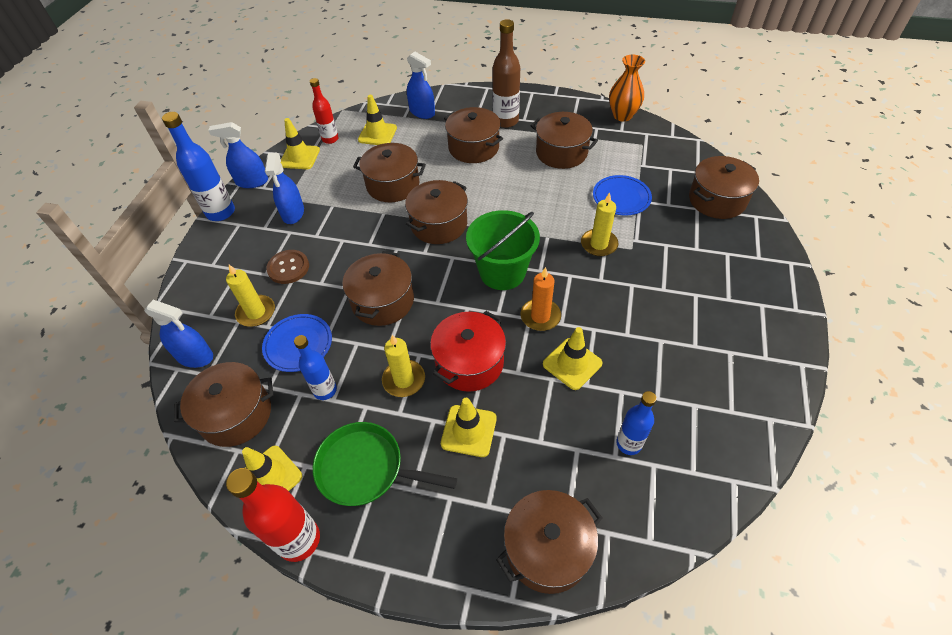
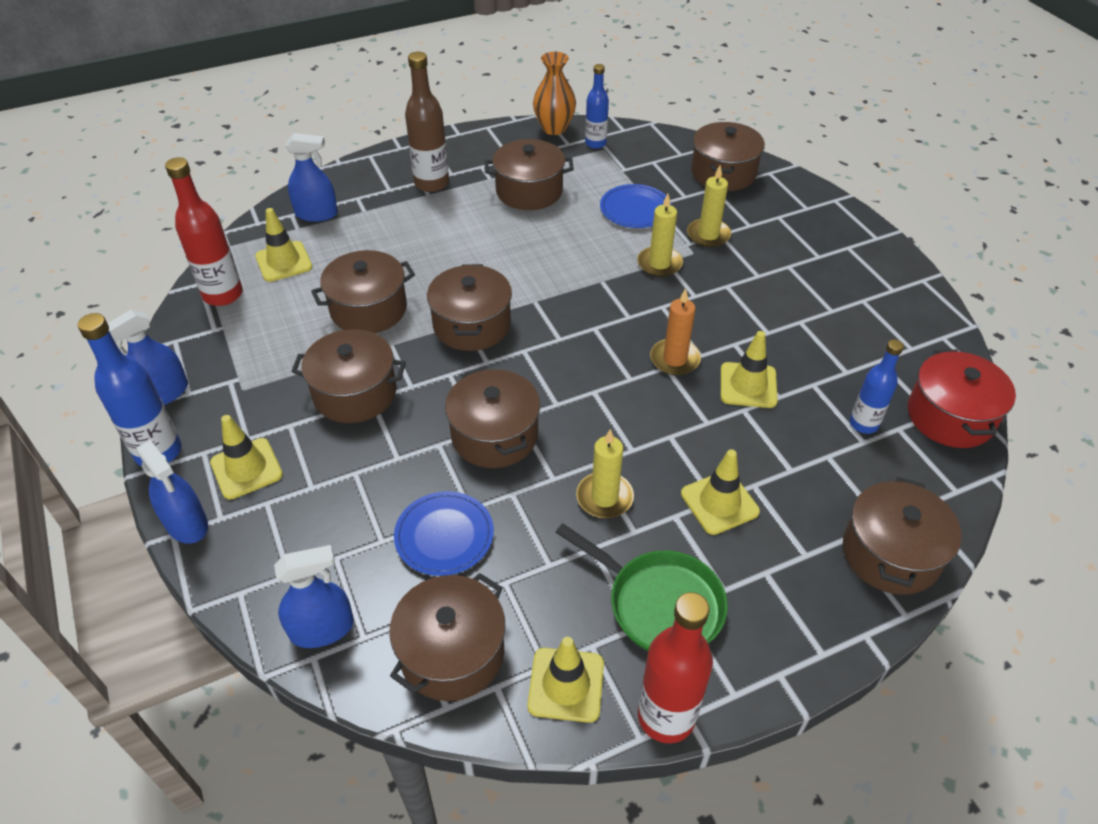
camera: 40 degrees left, 5 degrees down
yellow candle [226,265,275,327] -> yellow candle moved to [687,166,731,247]
blue spray bottle [265,153,304,224] -> blue spray bottle moved to [136,440,208,544]
brown button [266,250,309,284] -> none
yellow traffic cone [281,118,320,169] -> yellow traffic cone moved to [210,415,283,500]
blue bottle [294,335,337,400] -> blue bottle moved to [585,64,609,149]
red bottle [310,78,339,144] -> red bottle [165,157,243,306], size x1.56
green pan [313,422,457,506] -> green pan turned 120 degrees counterclockwise [555,523,728,651]
red pot [430,311,506,392] -> red pot moved to [908,349,1016,448]
brown pot [444,107,503,163] -> brown pot moved to [291,329,406,423]
green bucket [466,210,540,290] -> none

